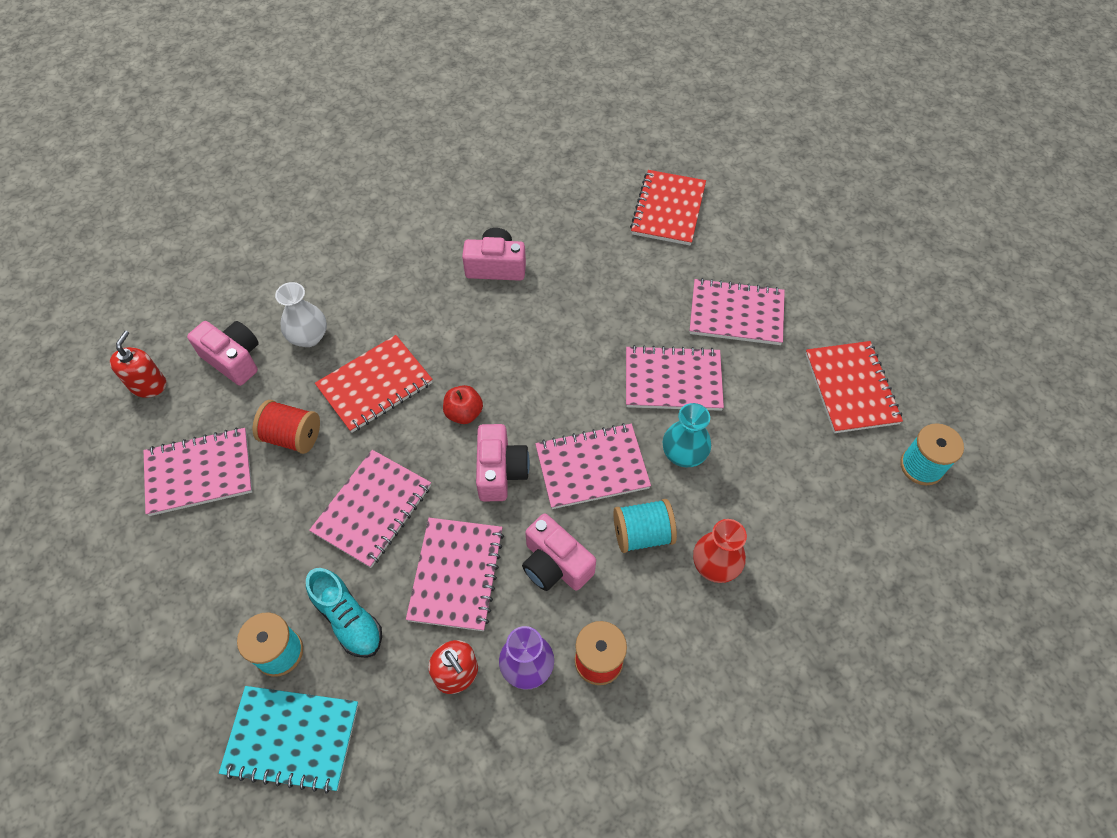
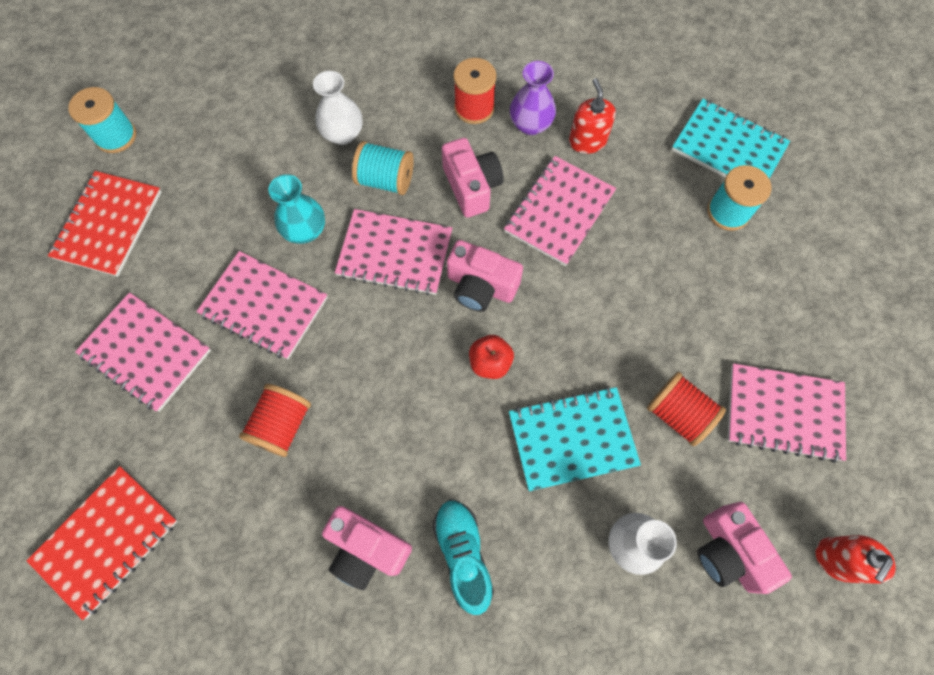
camera: 155 degrees left, 10 degrees up
turquoise shoe [306,568,382,658] -> turquoise shoe moved to [432,499,494,615]
pink notebook [309,450,431,568] -> none
red notebook [315,335,433,433] -> turquoise notebook [509,387,641,491]
pink camera [476,424,530,501] -> pink camera turned 90 degrees counterclockwise [447,240,523,312]
red vase [693,519,747,583] -> white vase [313,71,362,145]
none -> red spool [239,384,311,457]

